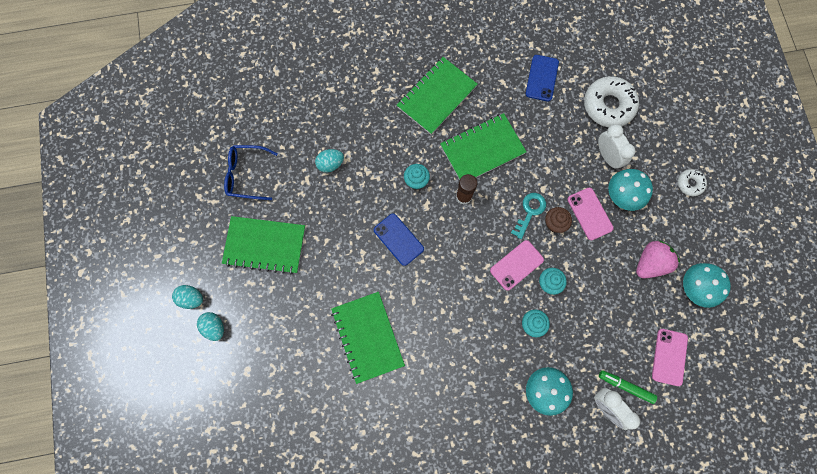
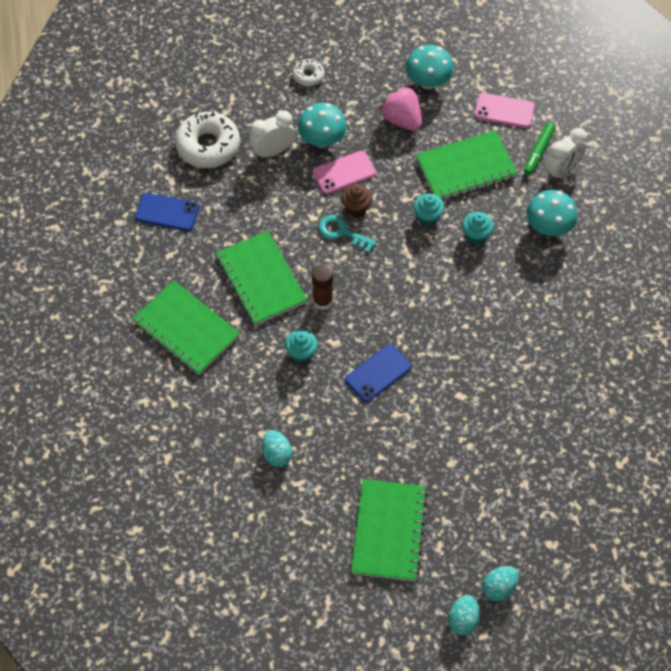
camera: 90 degrees left, 15 degrees down
blue glasses [224,145,278,200] -> none
green notebook [331,292,405,384] -> green notebook moved to [416,130,518,201]
pink phone [490,240,544,291] -> none

